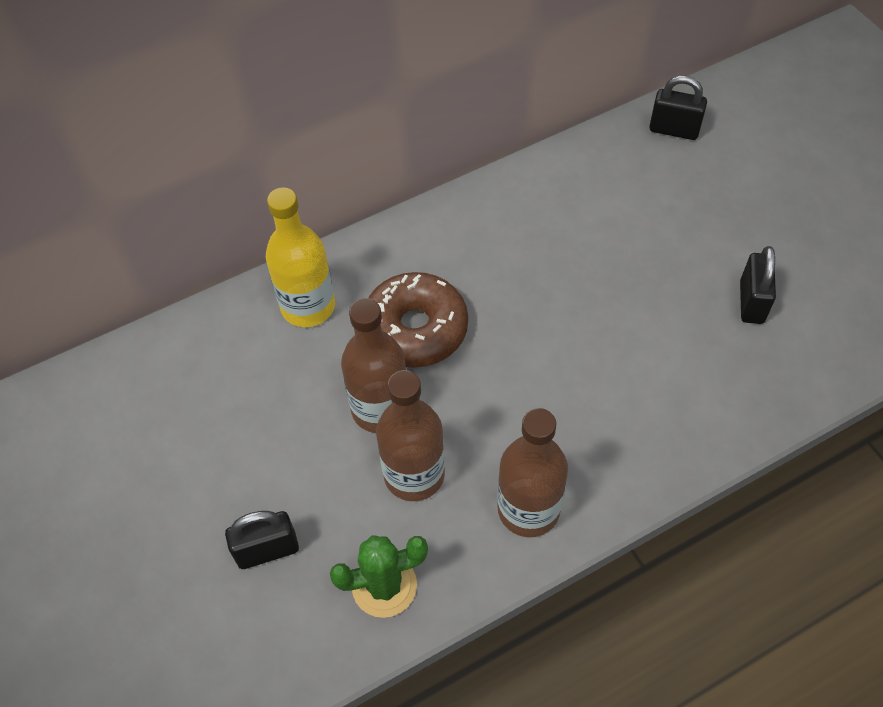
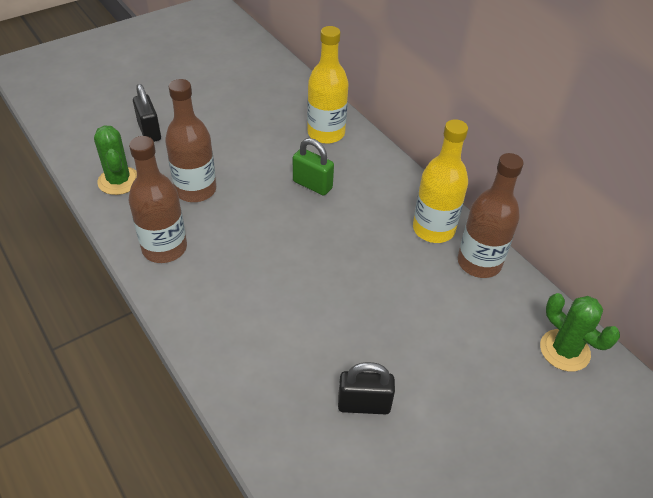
camera: 80 degrees right, 10 degrees down
brown bottle [341,298,406,433] -> brown bottle moved to [458,153,524,278]
brown donut [368,272,468,368] -> green padlock [293,138,334,196]
black padlock [649,76,707,140] -> green cactus [540,293,620,371]
none -> yellow bottle [413,119,468,243]

